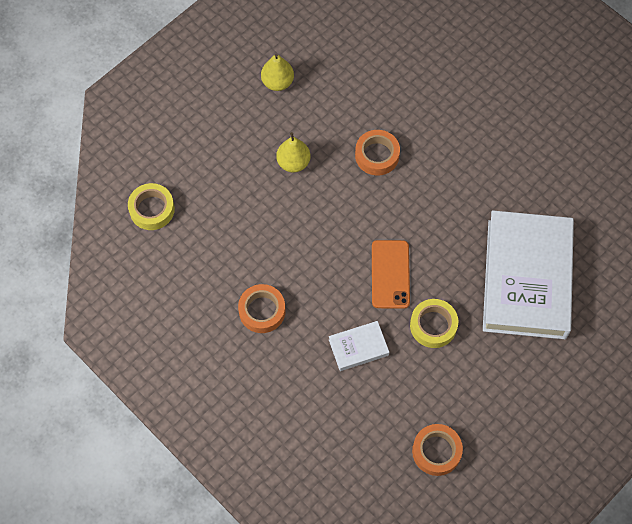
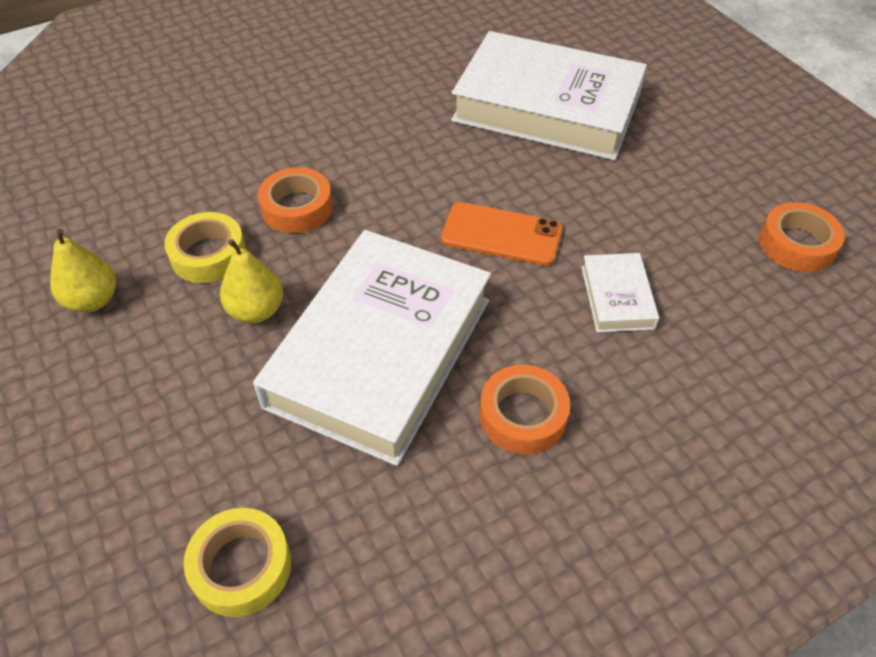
camera: 75 degrees left, 15 degrees down
yellow tape [410,299,458,348] -> yellow tape moved to [164,212,246,283]
none -> white book [253,230,491,466]

